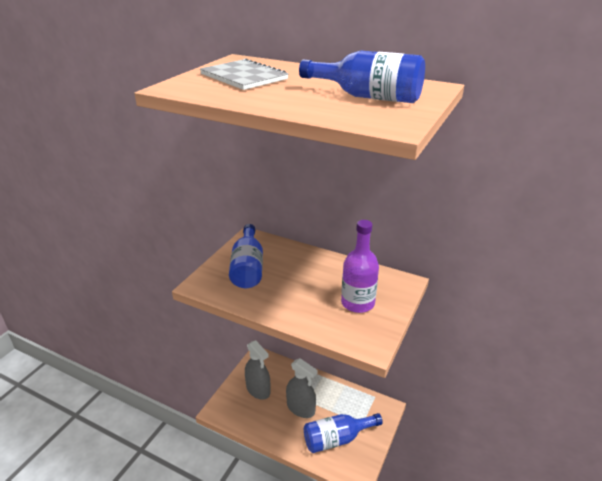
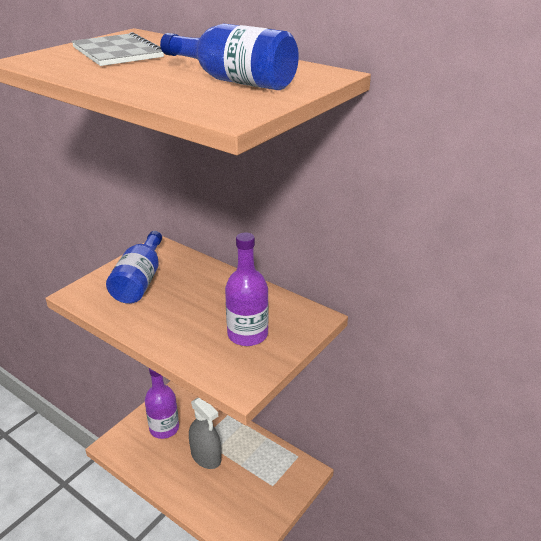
camera: 10 degrees right, 0 degrees up
grey spray bottle [245,340,270,400] -> purple bottle [145,368,179,439]
blue bottle [304,413,383,453] -> none

